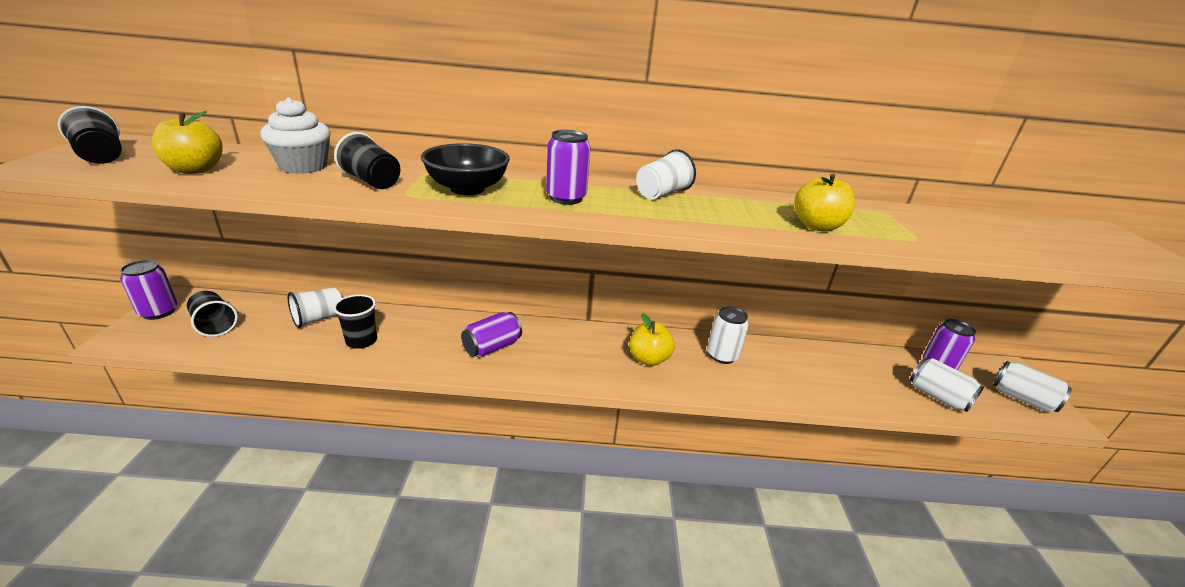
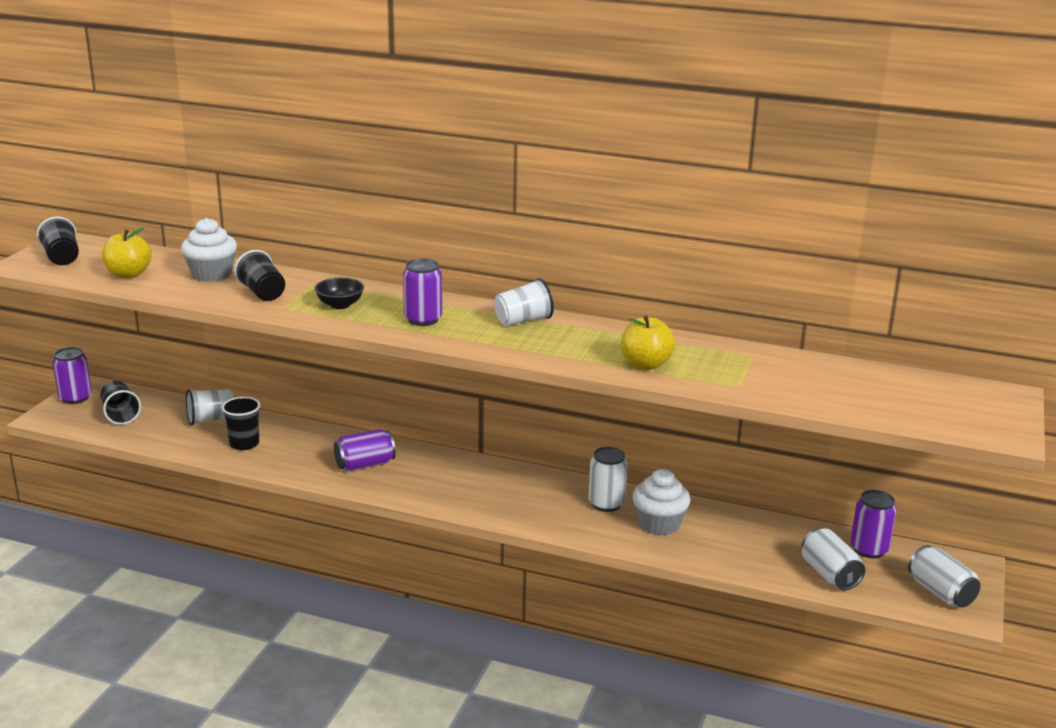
camera: 20 degrees right, 5 degrees down
black bowl [421,143,510,195] -> black bowl [314,278,364,309], size x0.64
yellow apple [629,313,675,366] -> none
none -> white cupcake [632,469,691,536]

